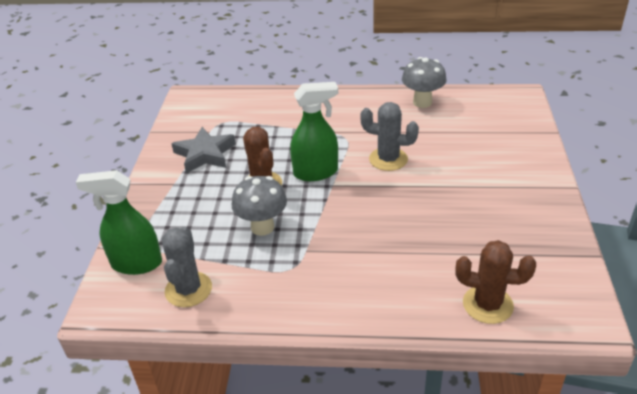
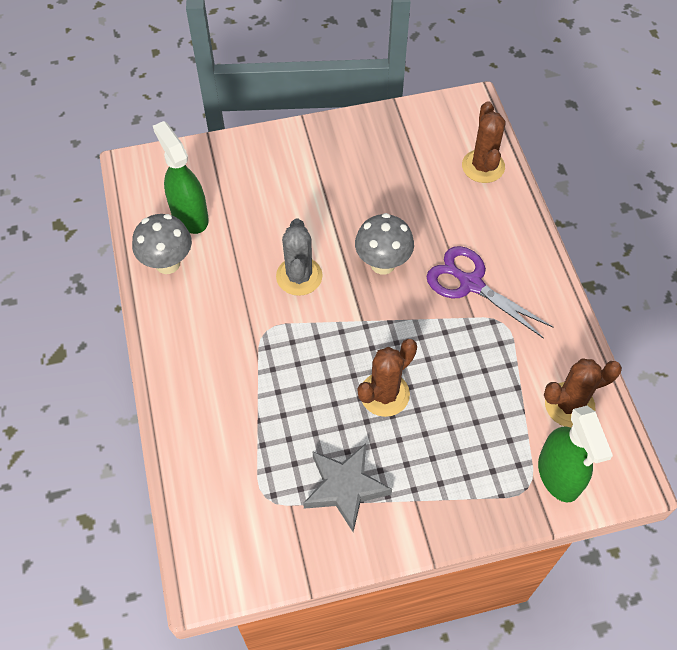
camera: 110 degrees left, 20 degrees up
grey cactus [162,227,212,307] -> brown cactus [544,358,622,428]
grey mushroom [232,176,287,236] -> grey mushroom moved to [355,213,414,275]
green spray bottle [290,82,338,181] -> green spray bottle moved to [153,121,209,234]
none -> purple scissors [426,246,553,339]

